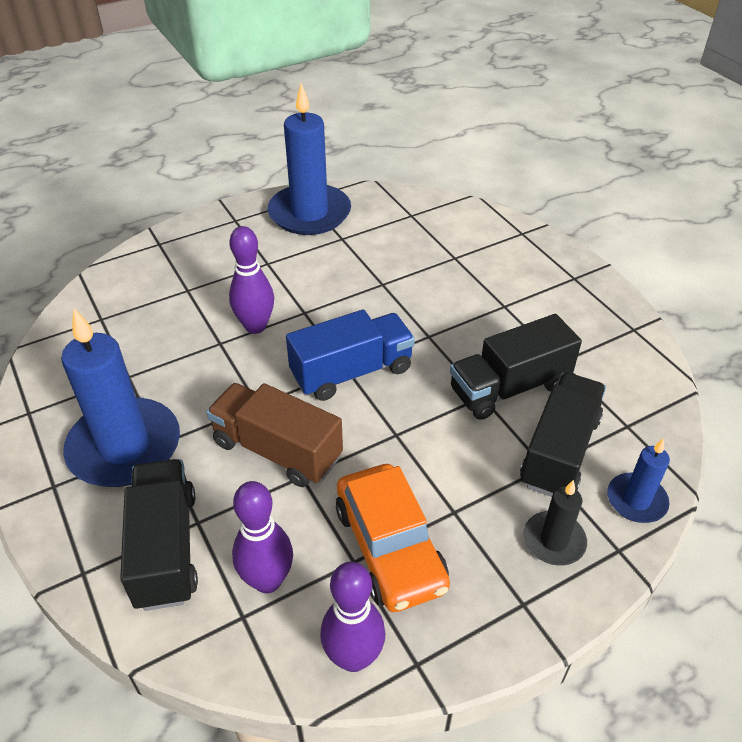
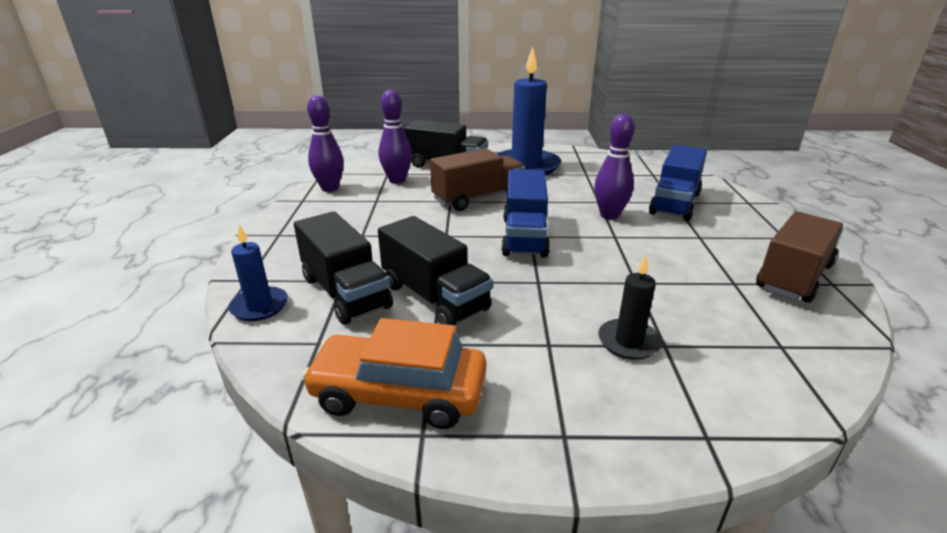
camera: 120 degrees right, 15 degrees down
blue candle [268,83,351,235] -> brown truck [756,211,843,303]
orange car [336,464,450,612] -> orange car moved to [302,318,486,429]
black truck [450,314,582,420] -> black truck turned 135 degrees clockwise [378,216,493,325]
black candle [523,480,587,566] -> black candle moved to [598,255,662,360]
none -> blue truck [649,145,707,221]

